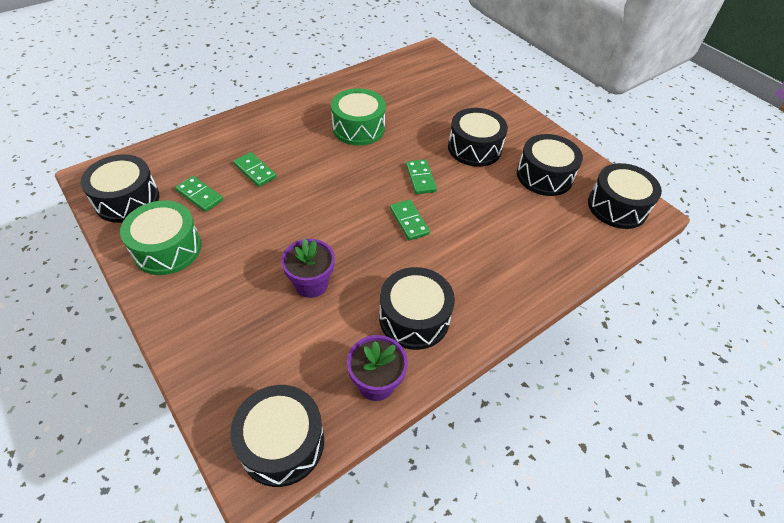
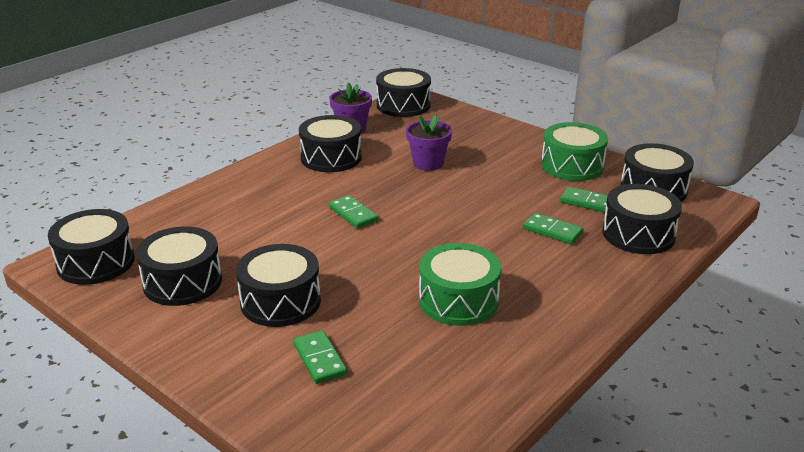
camera: 170 degrees right, 20 degrees down
green domino [406,159,437,194] -> green domino moved to [293,330,347,384]
none -> black drum [602,184,682,254]

